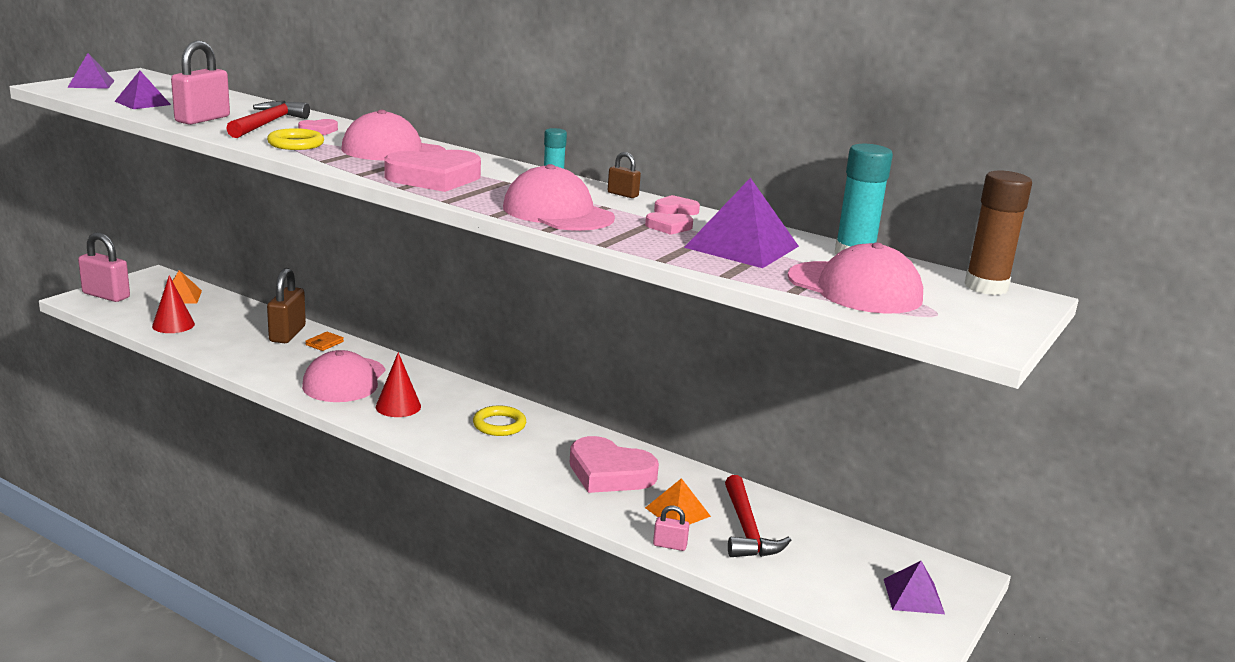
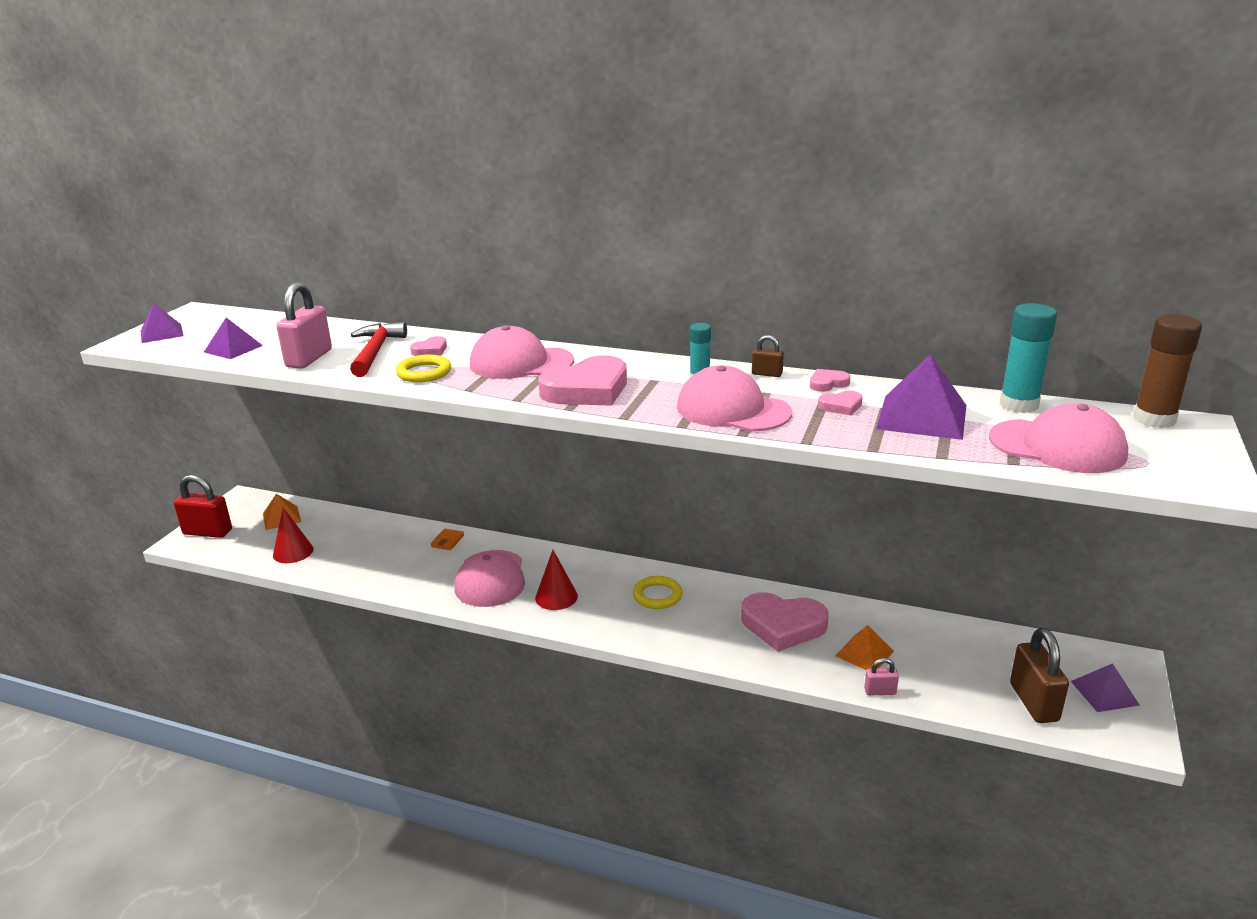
camera: 10 degrees left, 5 degrees up
pink padlock [78,232,130,302] -> red padlock [174,475,232,538]
brown padlock [267,268,306,343] -> brown padlock moved to [1010,628,1069,723]
red hammer [725,475,791,557] -> none

